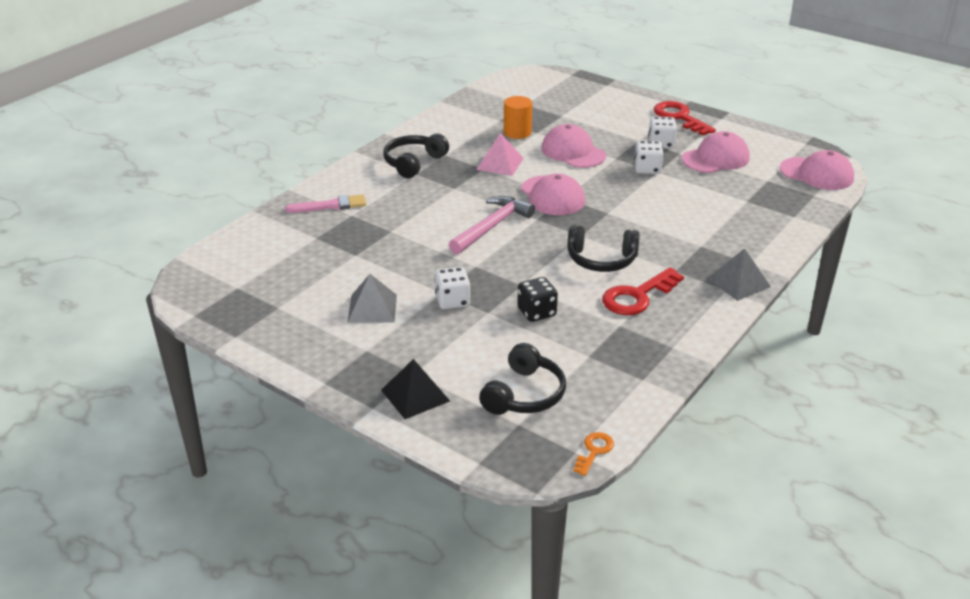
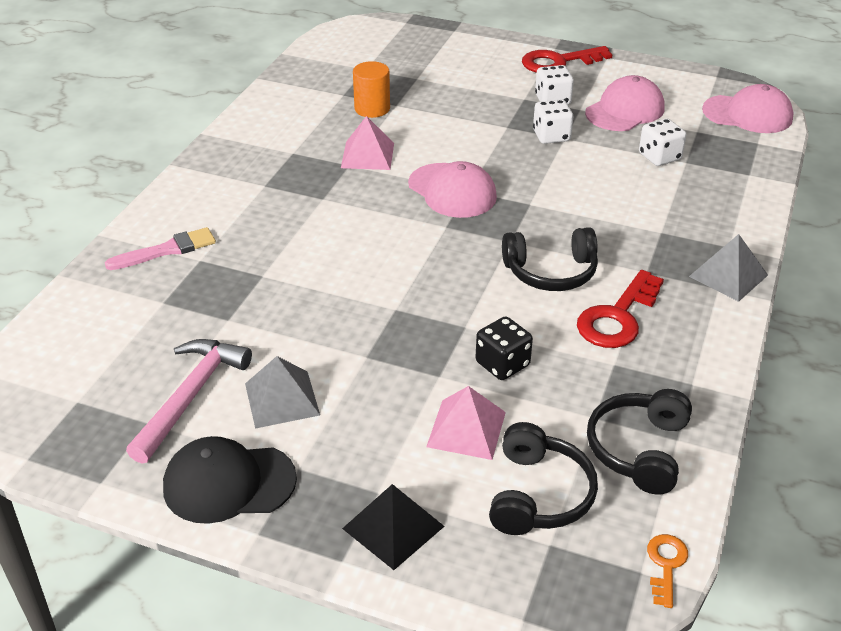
camera: 15 degrees left, 5 degrees up
black headphones [383,133,449,178] -> black headphones moved to [587,389,692,494]
white dice [435,267,471,309] -> white dice moved to [639,118,686,166]
pink hammer [449,196,535,254] -> pink hammer moved to [126,339,252,464]
pink cap [541,124,606,168] -> none
red key [654,101,716,135] -> red key turned 60 degrees counterclockwise [522,46,613,73]
none -> black cap [163,436,297,524]
none -> pink pyramid [426,386,506,460]

